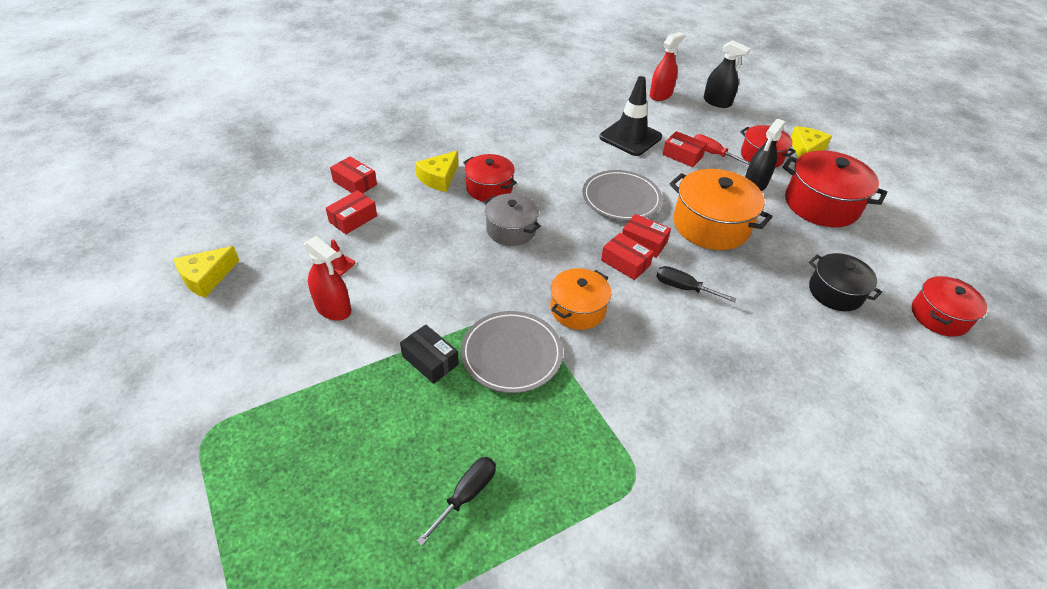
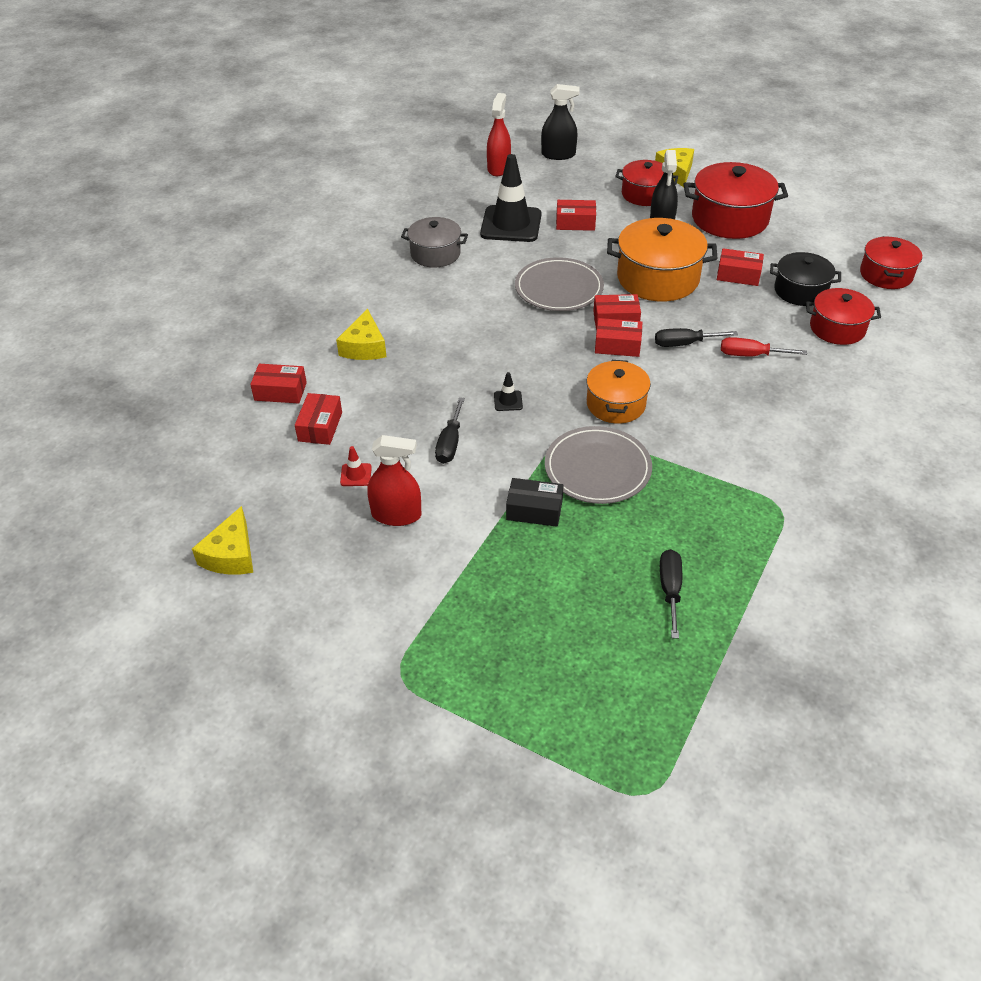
camera: 30 degrees left, 0 degrees up
red pot [463,154,517,202] -> red pot moved to [806,288,881,345]
grey pot [484,193,541,246] -> grey pot moved to [401,217,468,268]
red screwdriver [694,134,750,165] -> red screwdriver moved to [721,337,807,356]
none -> black screwdriver [435,397,465,464]
none -> black traffic cone [494,372,523,411]
none -> red box [717,248,764,286]

